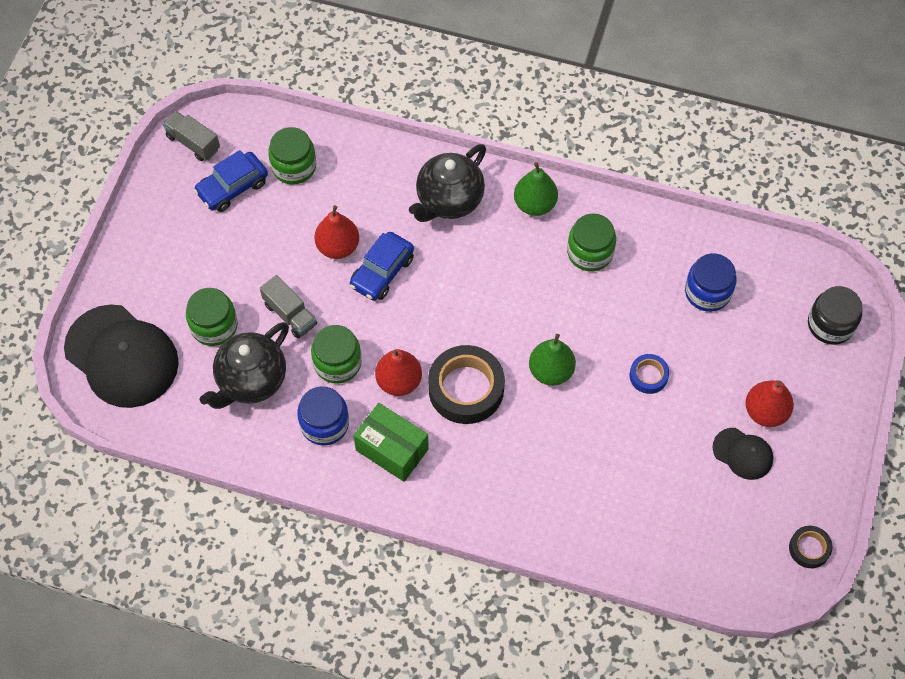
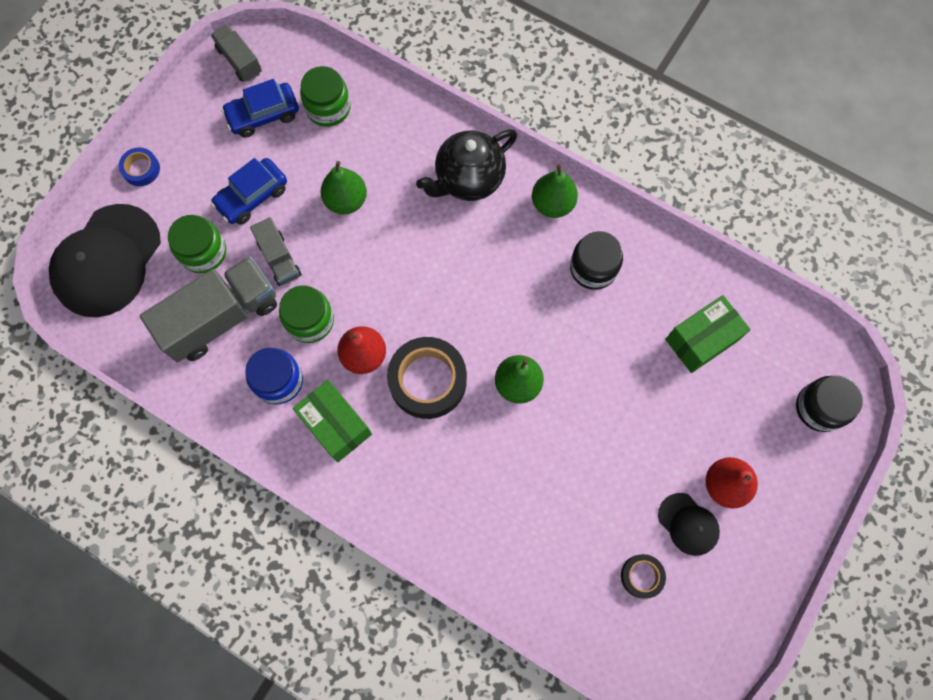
camera: 15 degrees right, 10 degrees up
black cap [64,304,179,408] -> black cap turned 60 degrees clockwise [49,204,161,317]
black teapot [200,322,289,409] -> grey truck [140,256,277,362]
red pear [315,205,359,259] -> green pear [320,161,367,214]
blue car [350,232,414,301] -> blue car moved to [211,158,287,225]
green jar [567,213,616,271] -> black jar [570,231,623,290]
blue tape [629,354,669,394] -> blue tape moved to [119,147,160,186]
blue jar [685,253,737,312] -> green box [665,295,751,373]
black tape [789,526,833,568] -> black tape moved to [621,554,666,599]

